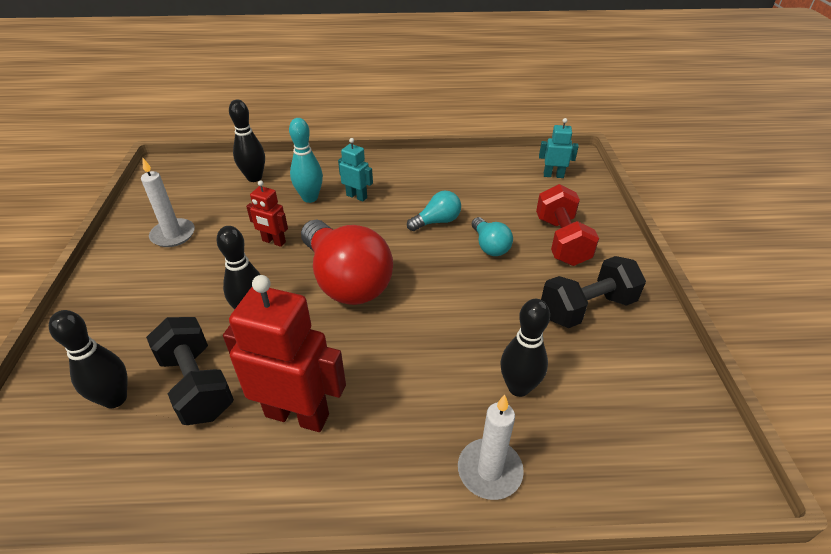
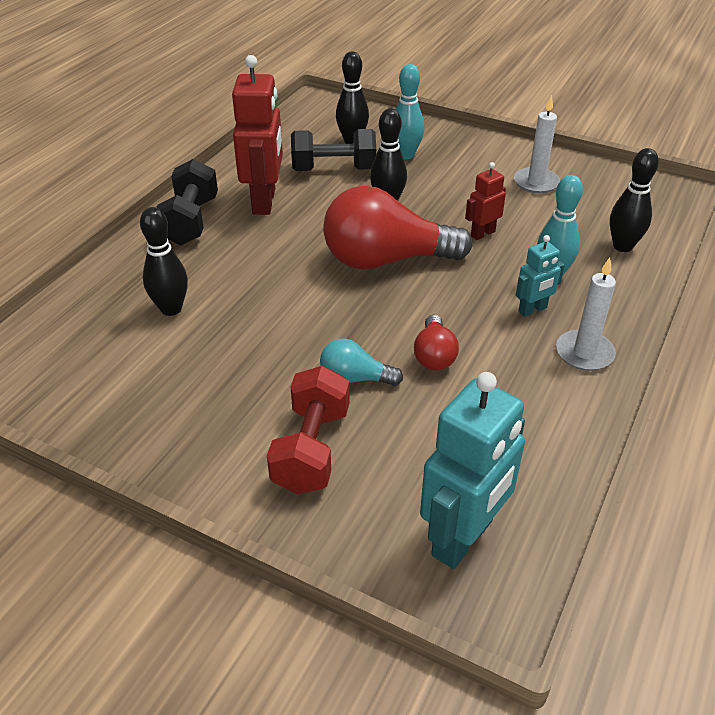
camera: 120 degrees right, 0 degrees up
red robot [223,275,346,432] -> red robot turned 45 degrees counterclockwise [232,55,283,215]
turquoise light bulb [407,191,461,231] -> red light bulb [414,315,459,370]
white candle [458,395,524,500] -> white candle moved to [556,257,616,371]
red dumbbell [536,184,599,266] -> red dumbbell turned 75 degrees clockwise [267,366,349,494]
turquoise robot [539,118,579,178] -> turquoise robot [420,372,525,569], size x1.96
black dumbbell [541,256,646,328] -> black dumbbell moved to [156,159,218,245]
none -> turquoise bowling pin [396,64,424,159]

